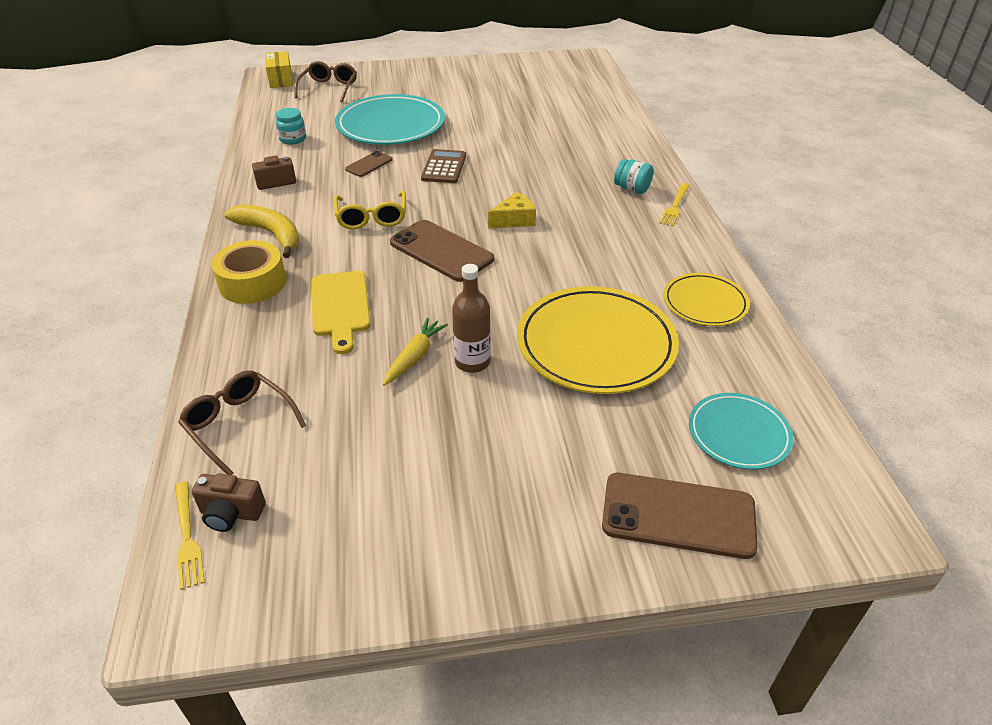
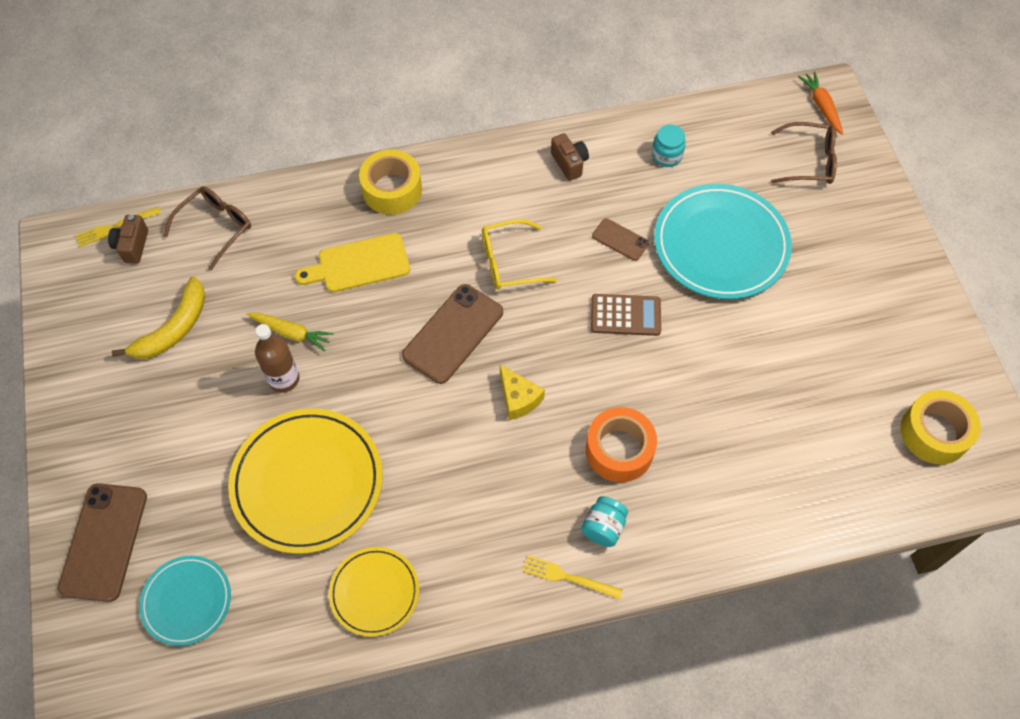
camera: 85 degrees right, 20 degrees up
yellow banana [225,204,299,258] -> yellow banana moved to [112,277,205,359]
yellow box [265,51,293,88] -> orange carrot [798,71,843,135]
none -> orange tape [586,407,657,482]
none -> yellow tape [900,390,981,465]

